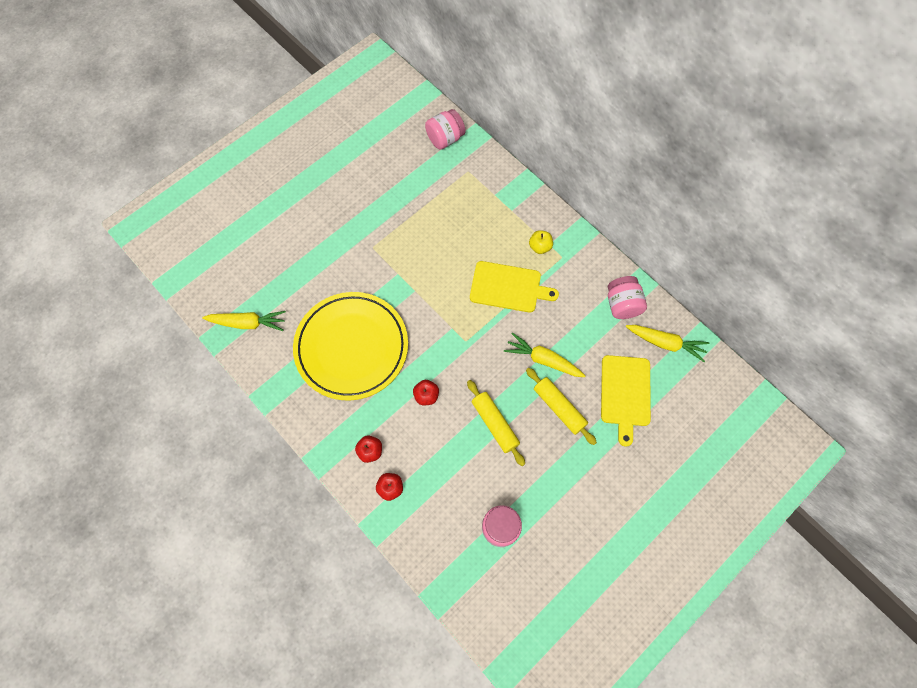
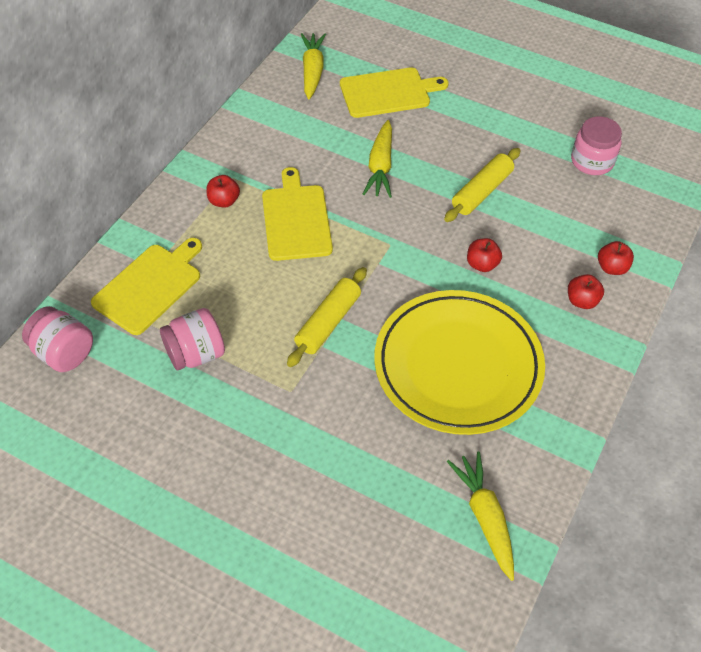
camera: 110 degrees left, 15 degrees down
yellow rolling pin [526,368,597,445] -> yellow rolling pin moved to [287,267,367,367]
yellow apple [529,230,553,254] -> red apple [206,175,240,208]
pink jar [608,276,647,319] -> pink jar moved to [160,308,225,370]
none -> yellow cutting board [91,238,202,335]

